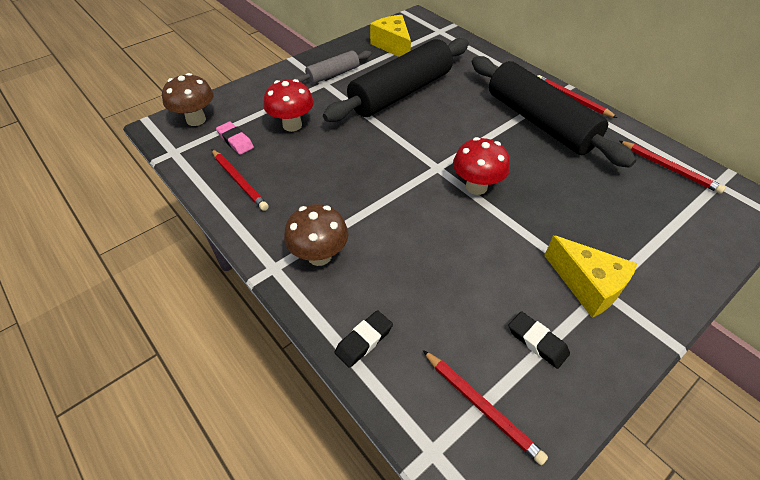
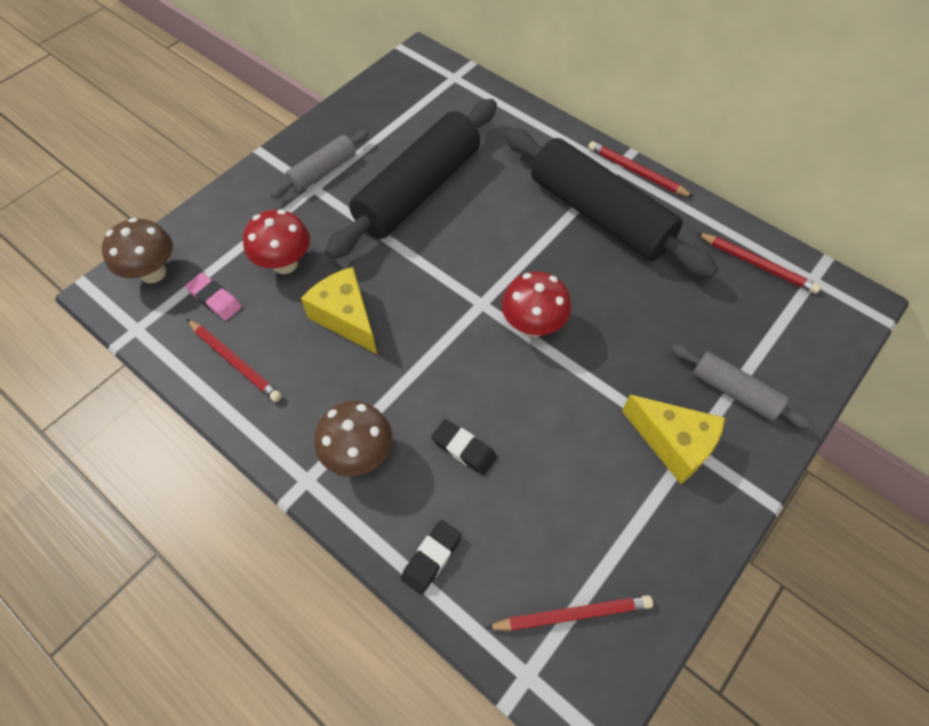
camera: 10 degrees left, 10 degrees up
yellow cheese [370,15,411,57] -> yellow cheese moved to [301,267,377,354]
red pencil [423,350,548,465] -> red pencil turned 45 degrees counterclockwise [485,595,653,631]
black eraser [509,311,570,369] -> black eraser moved to [431,419,497,475]
none -> grey rolling pin [671,344,813,430]

